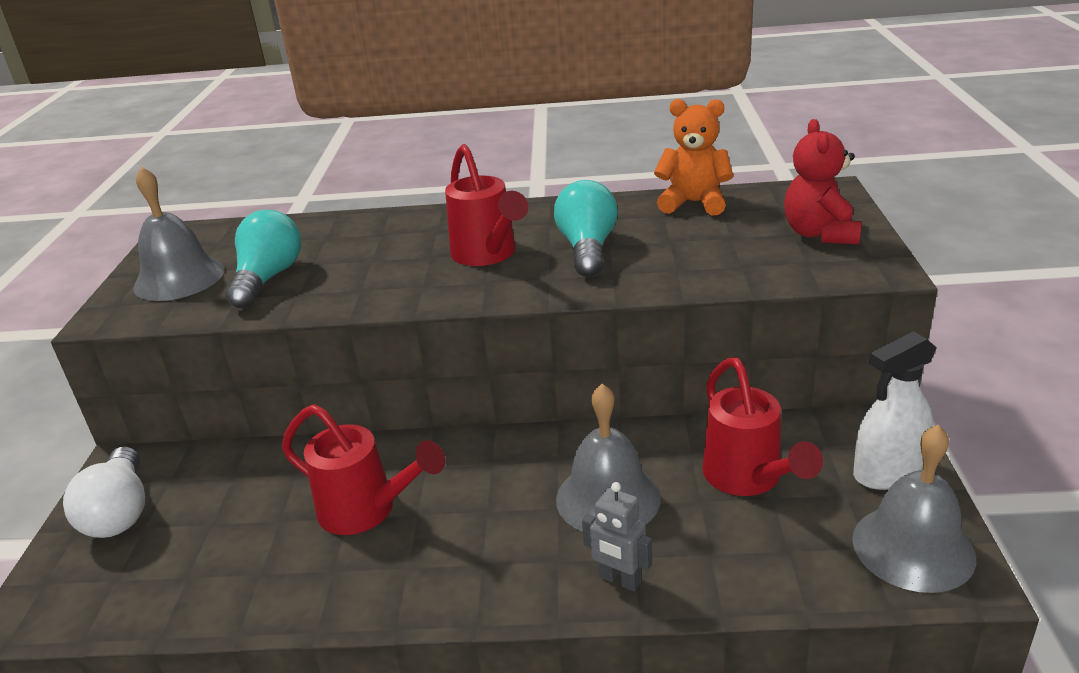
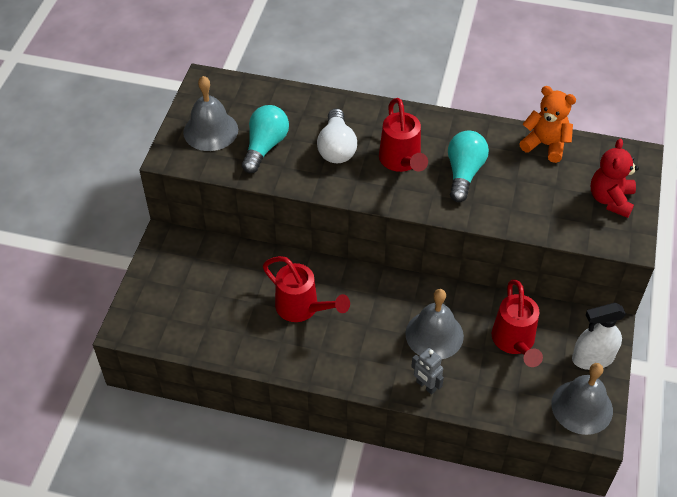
camera: 10 degrees right, 20 degrees up
white light bulb [63,446,145,538] -> white light bulb moved to [317,108,357,163]

